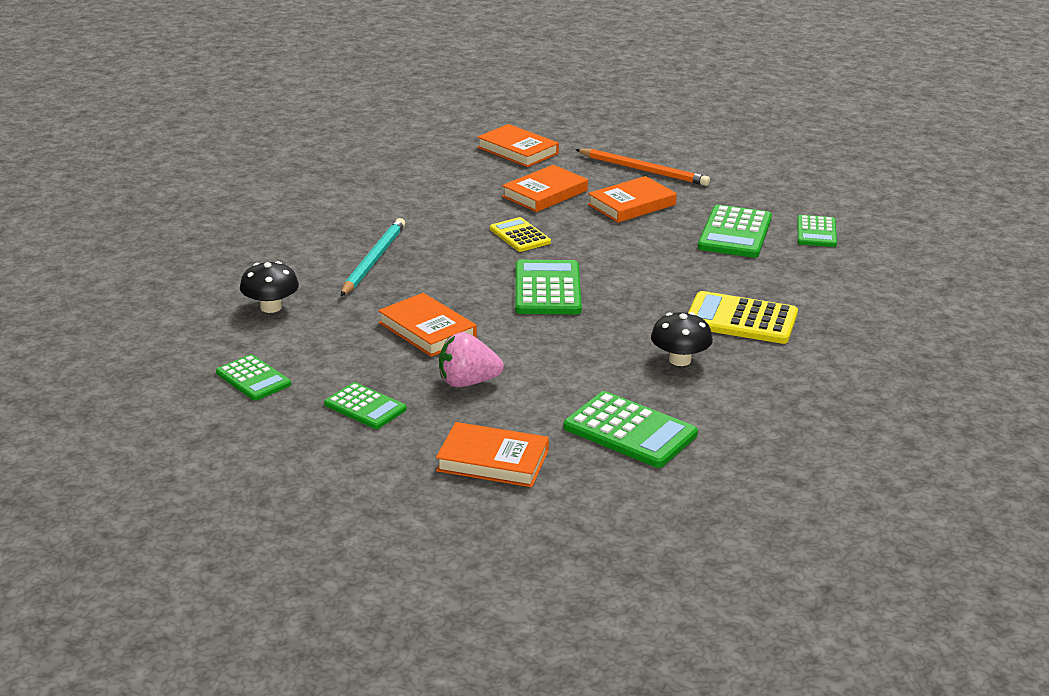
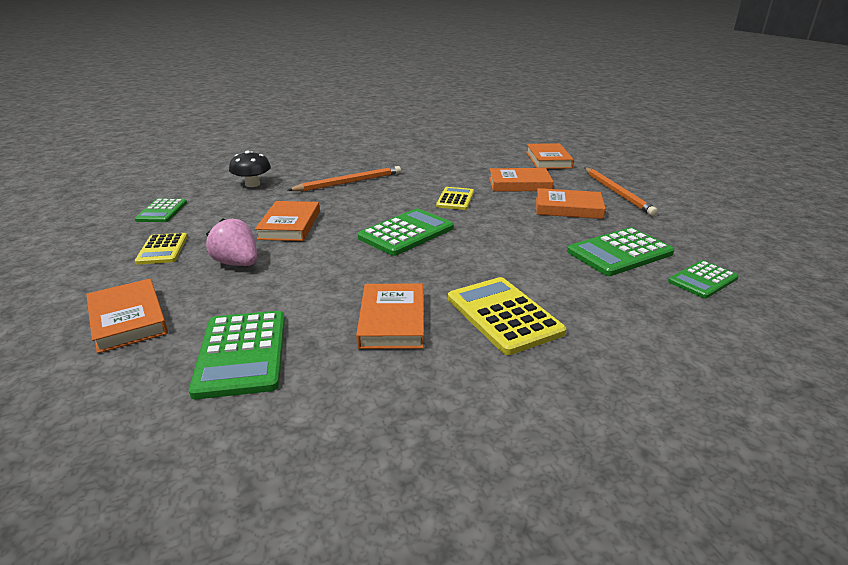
camera: 45 degrees right, 0 degrees up
green calculator [324,382,407,429] -> yellow calculator [135,233,187,265]
turquoise pencil [341,218,405,296] -> orange pencil [288,166,401,191]
black mushroom [651,312,713,366] -> orange book [356,284,424,349]

